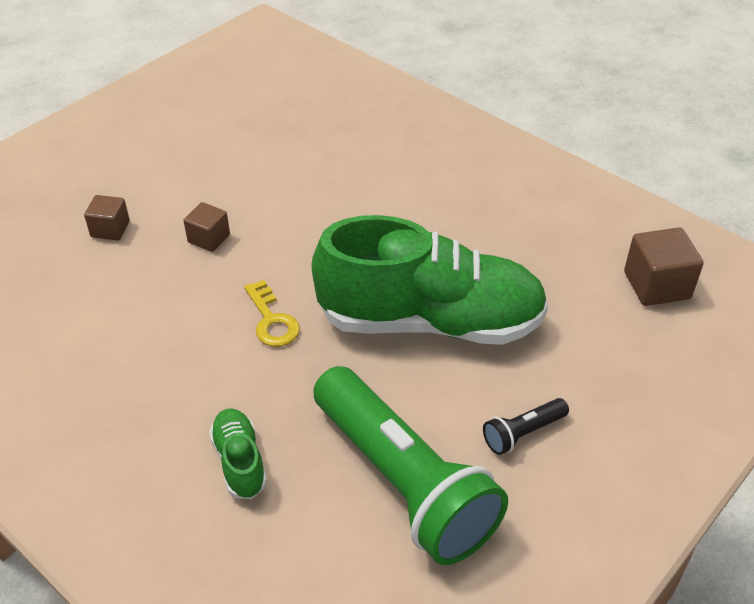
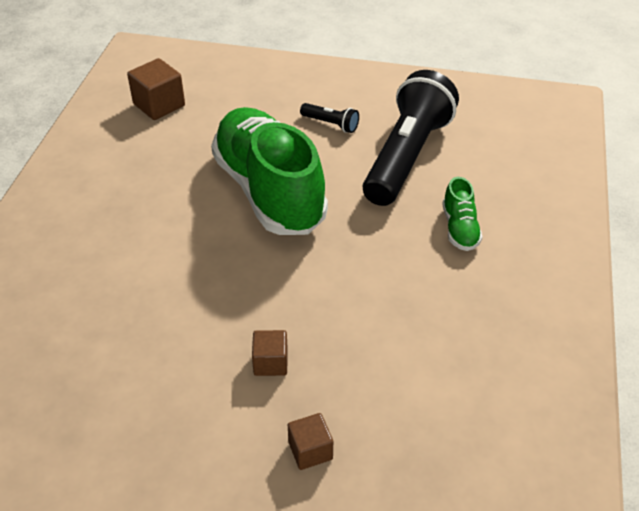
camera: 120 degrees left, 0 degrees up
green shoe [209,408,267,499] -> green shoe turned 45 degrees counterclockwise [442,177,483,251]
yellow key [244,280,300,347] -> none
green flashlight [313,366,508,565] -> black flashlight [363,70,459,206]

